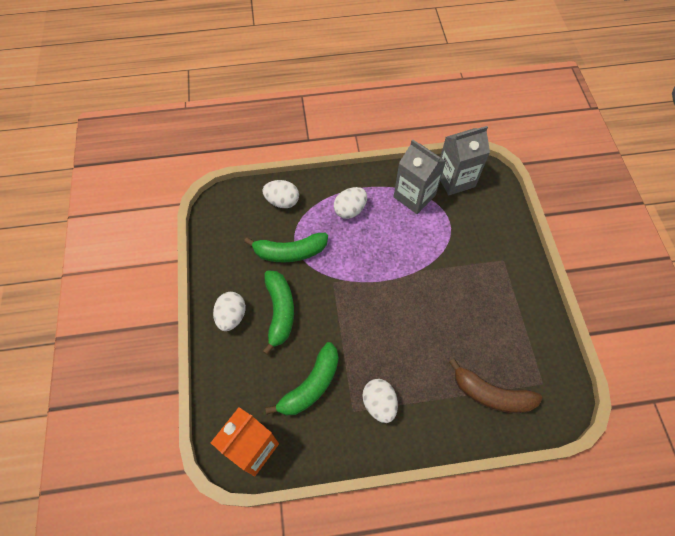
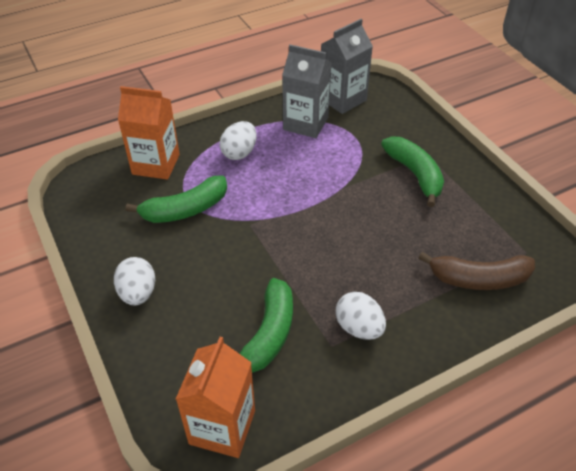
camera: 20 degrees left, 15 degrees down
white egg [262,180,299,208] -> orange carton [118,86,180,180]
green banana [262,271,294,355] -> green banana moved to [381,136,444,207]

